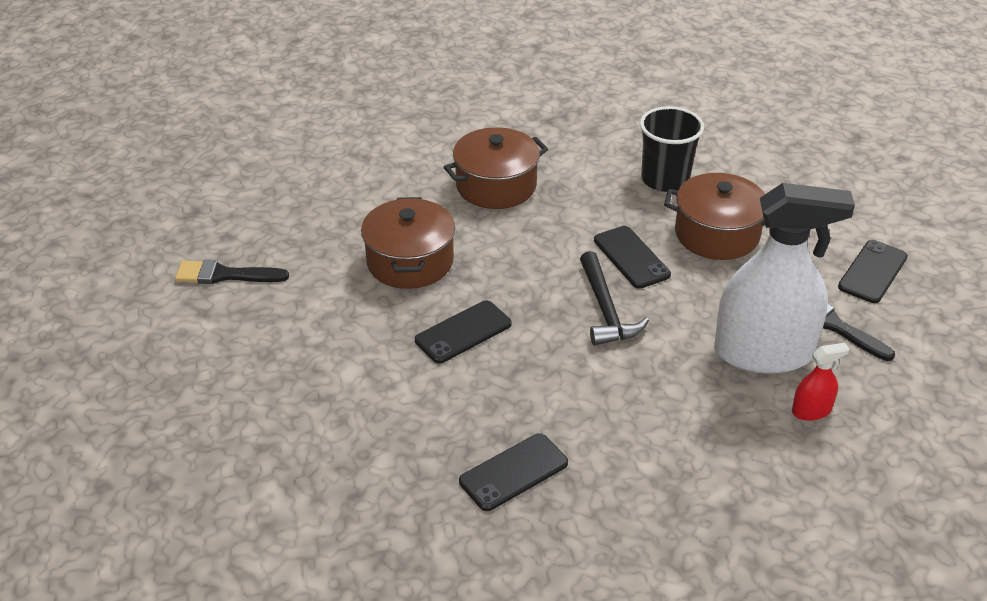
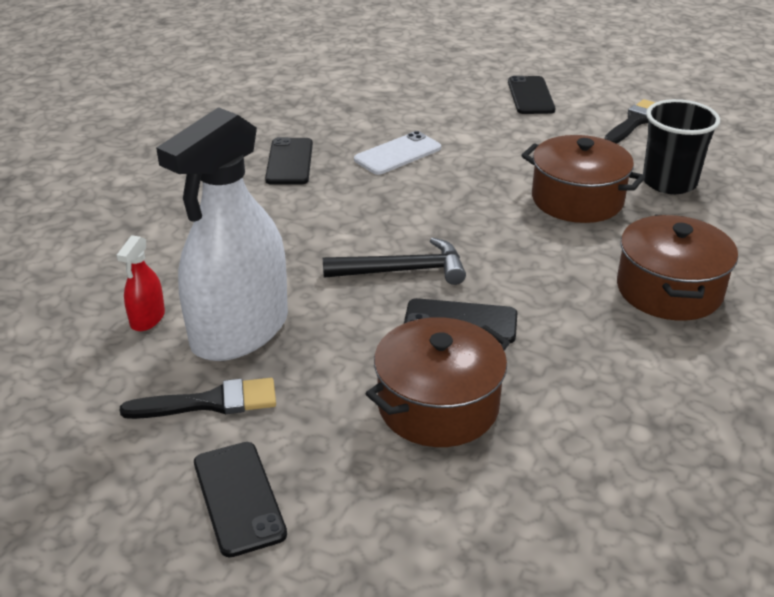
camera: 125 degrees right, 5 degrees down
black phone [415,300,512,364] -> black phone moved to [508,76,556,114]
black hammer [580,251,649,346] -> black hammer turned 150 degrees clockwise [323,238,466,285]
black cup [640,106,704,192] -> black cup moved to [643,99,720,194]
none -> white phone [354,131,441,175]

